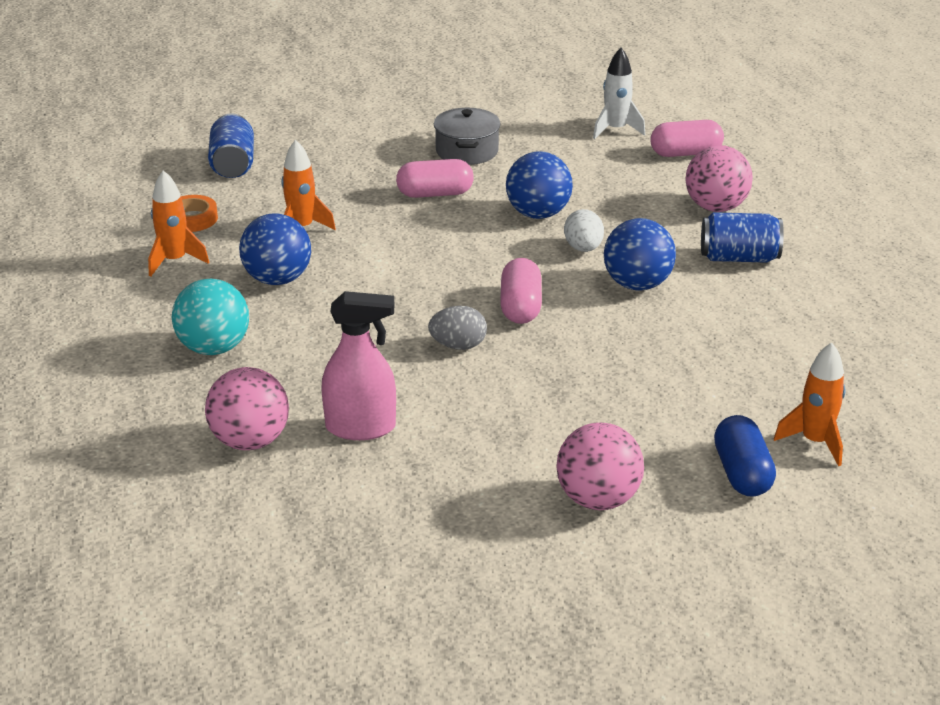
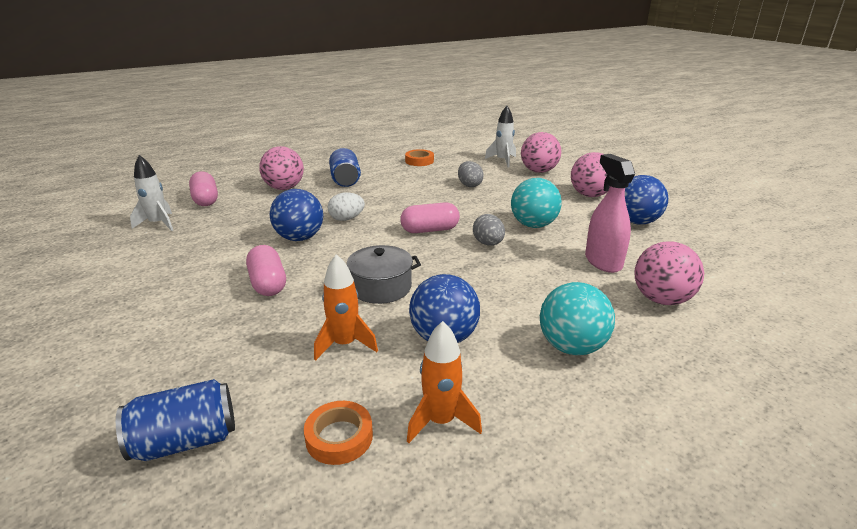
camera: 105 degrees left, 5 degrees down
grey pot [434,108,501,165] -> grey pot moved to [347,245,421,304]
blue ball [604,218,676,290] -> blue ball moved to [625,175,668,225]
blue capsule [714,415,776,496] -> pink ball [521,132,561,173]
orange rocket [774,342,846,466] -> white rocket [485,106,516,167]
none -> orange tape [405,149,434,166]
none -> grey egg [458,161,484,187]
none -> turquoise ball [511,178,562,228]

